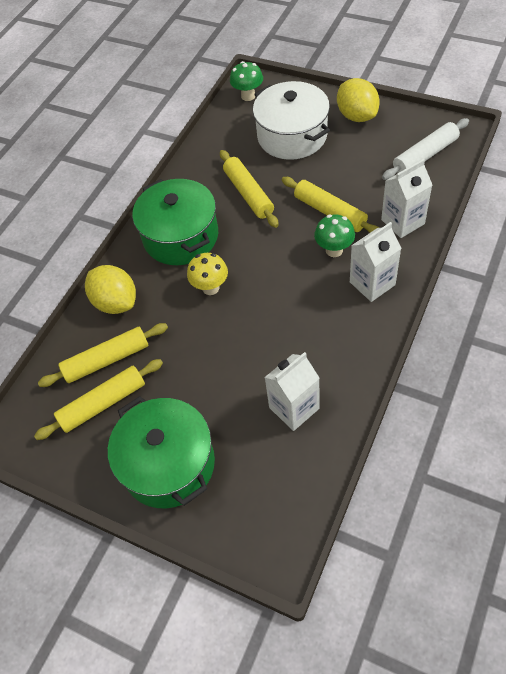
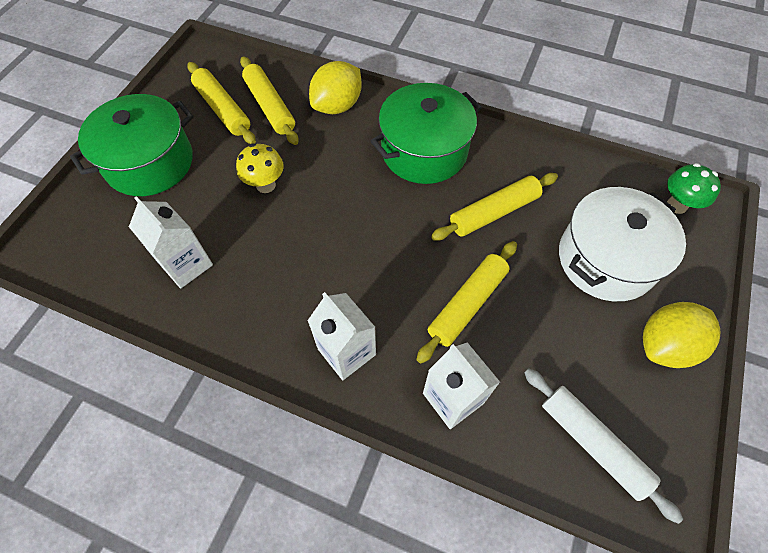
camera: 80 degrees right, 5 degrees up
yellow mushroom [187,253,228,295] -> yellow mushroom moved to [236,143,284,193]
green mushroom [314,215,355,257] -> none

